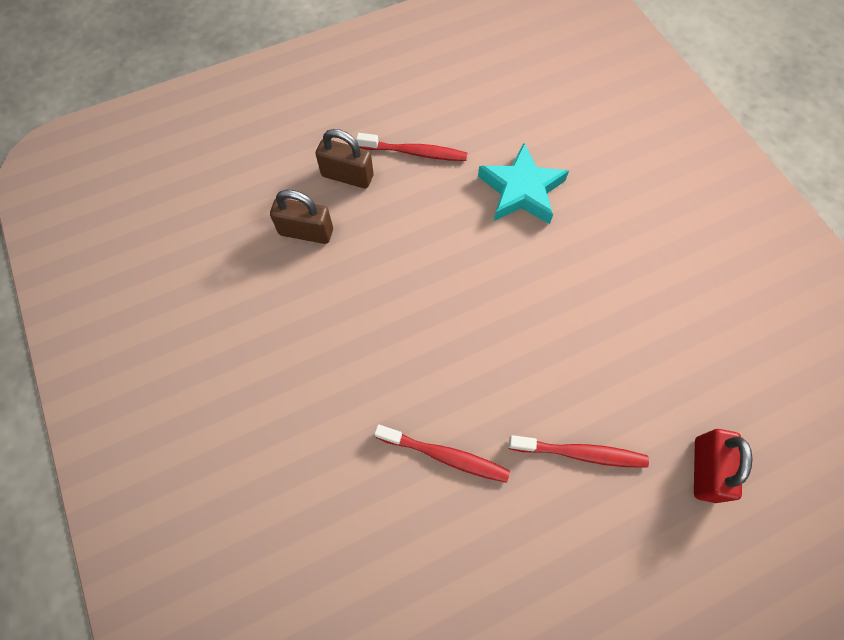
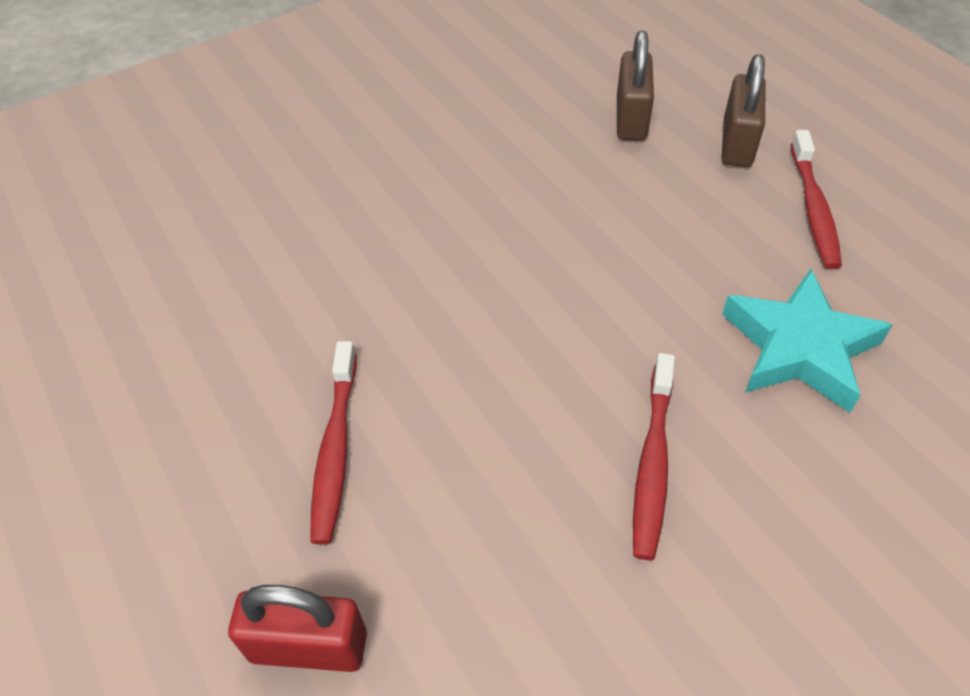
camera: 85 degrees right, 15 degrees down
red toothbrush [374,425,510,483] -> red toothbrush moved to [633,353,675,560]

